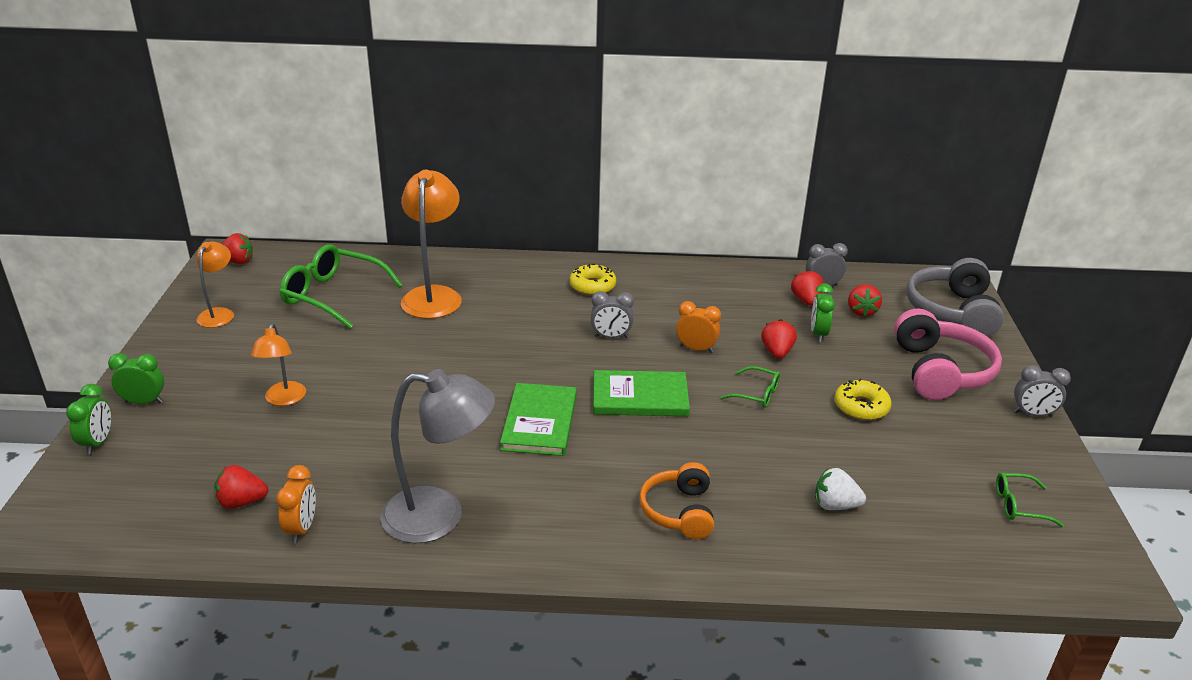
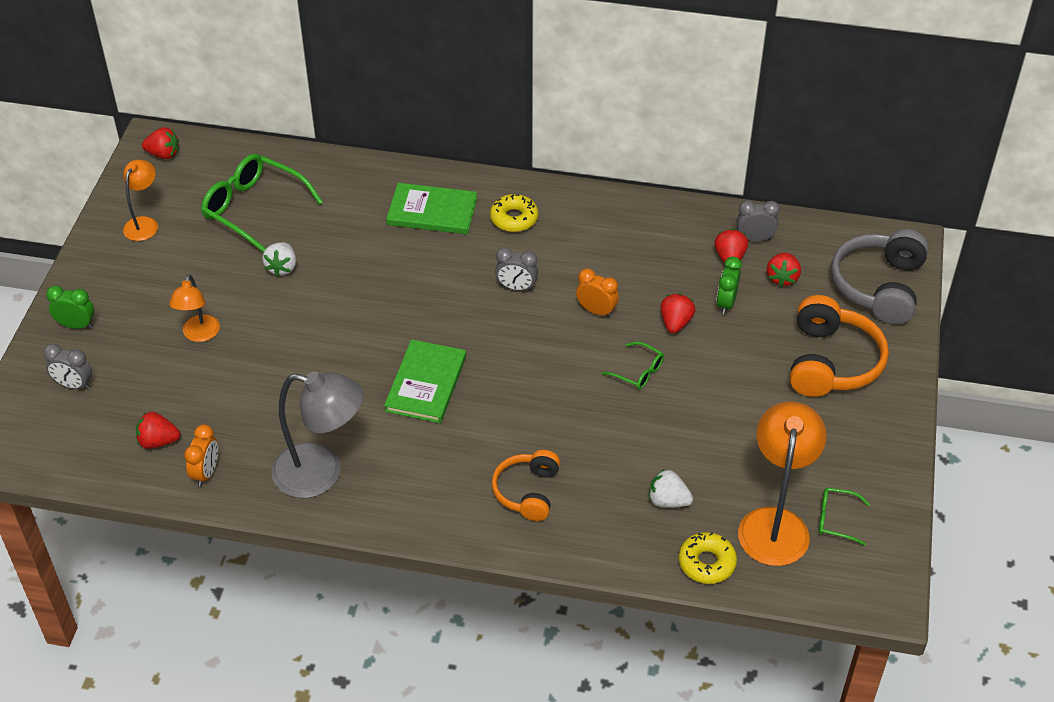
camera: 10 degrees right, 15 degrees up
green clock [66,384,111,455] -> none
orange lamp [401,170,462,319] -> orange lamp moved to [738,401,826,566]
green book [593,370,690,416] -> green book moved to [386,183,477,234]
yellow donut [834,378,892,420] -> yellow donut moved to [679,532,737,584]
pink headphones [894,309,1002,400] -> orange headphones [790,295,889,397]
grey clock [1014,365,1071,417] -> grey clock moved to [43,344,92,390]
none -> white strawberry [262,242,296,277]

